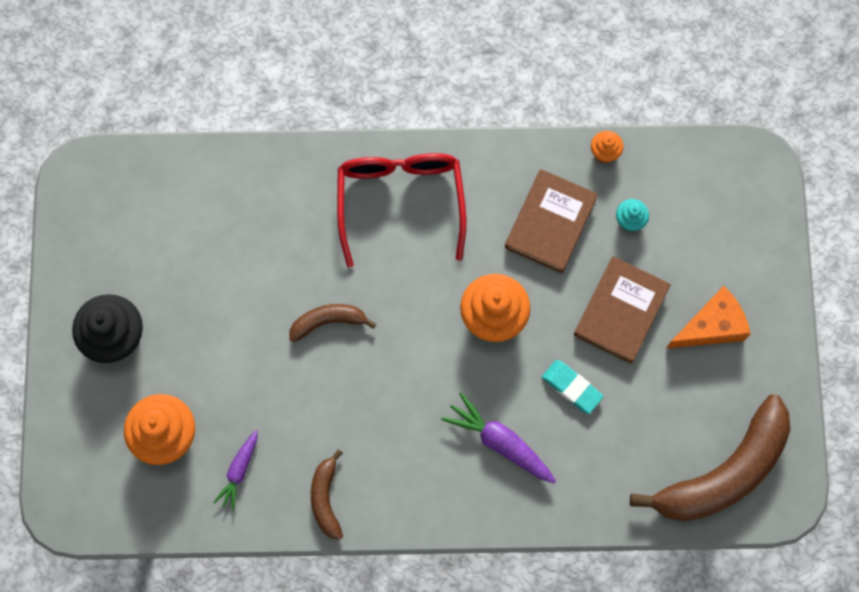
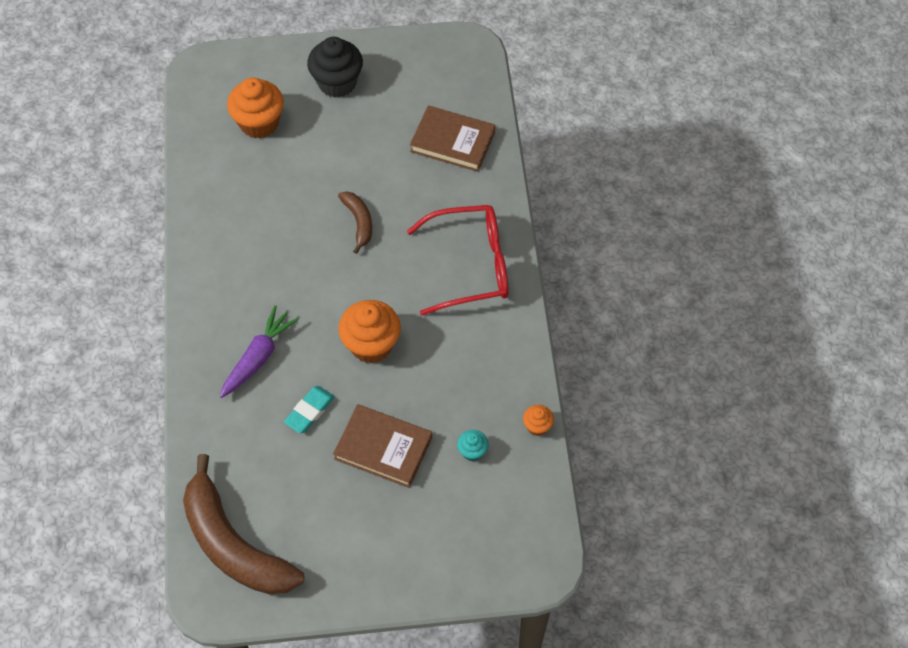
camera: 85 degrees right, 15 degrees down
purple carrot [213,430,258,511] -> none
brown banana [311,449,343,540] -> none
brown book [505,169,598,273] -> brown book moved to [410,106,495,172]
orange cheese [666,286,750,349] -> none

